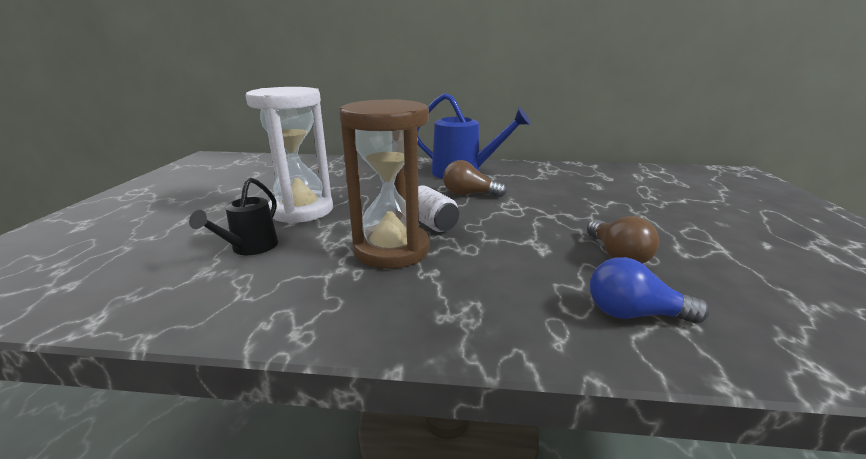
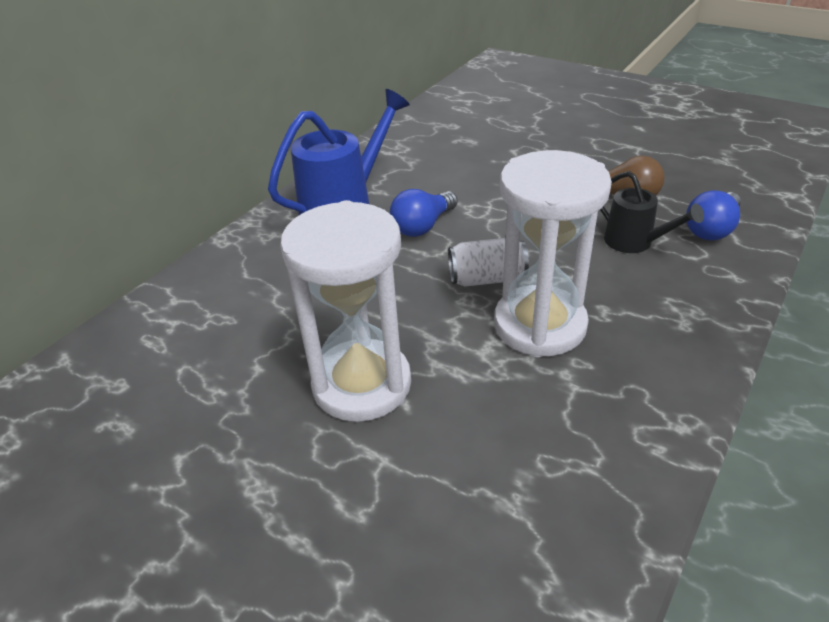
camera: 60 degrees left, 15 degrees up
black watering can [189,177,278,255] -> black watering can moved to [600,171,704,253]
brown hourglass [339,99,430,269] -> white hourglass [494,150,612,357]
brown light bulb [443,160,507,197] -> blue light bulb [390,189,458,237]

